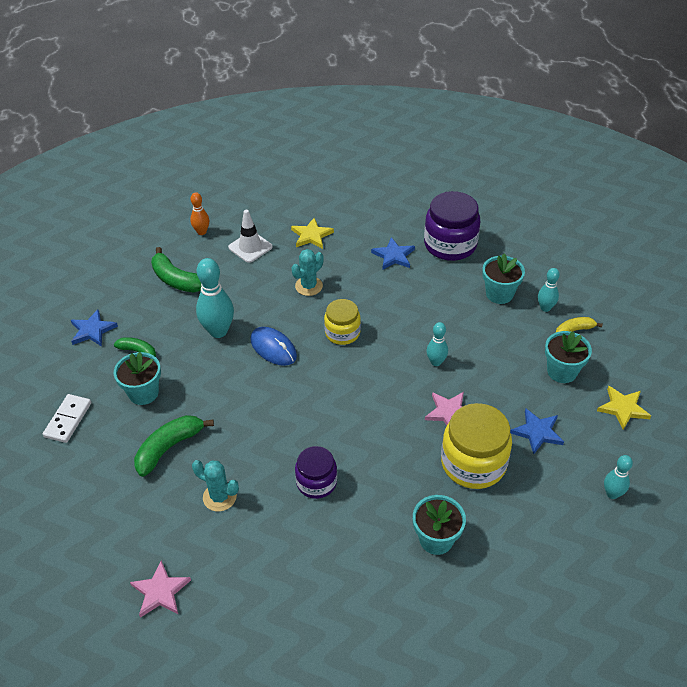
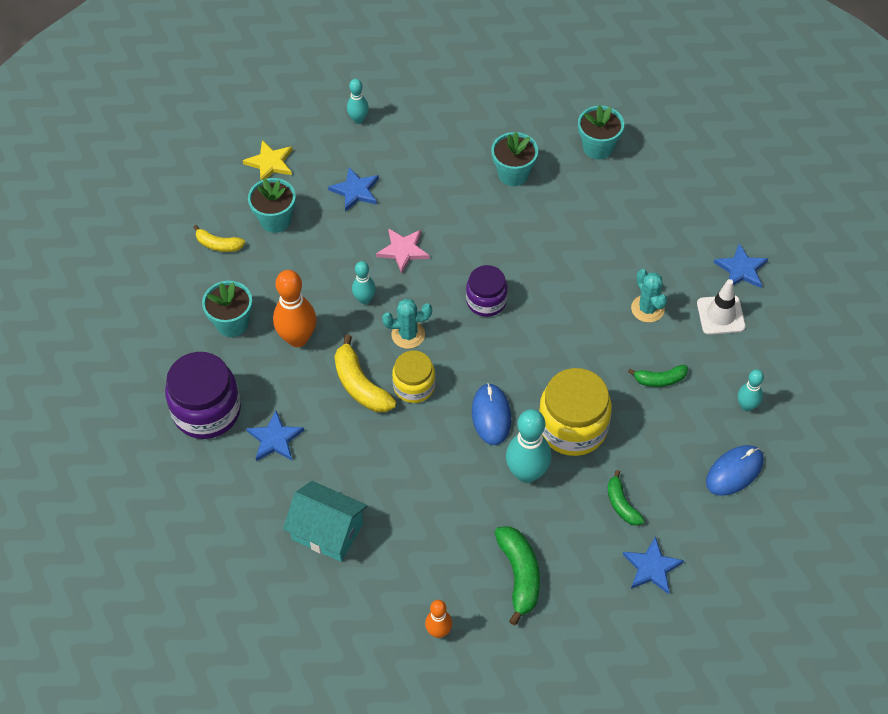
camera: 140 degrees left, 10 degrees up
white domino [43,394,91,443] -> blue mouse [706,445,764,496]
turquoise flower pot [114,352,161,405] -> turquoise flower pot moved to [578,105,624,159]
pink star [130,560,191,618] -> blue star [714,243,768,288]
green banana [134,415,214,477] -> green banana [628,365,688,387], size x0.62
white traffic cone [228,210,273,263] -> white traffic cone moved to [697,279,746,335]
yellow star [291,218,334,249] -> turquoise house [283,481,367,562]
turquoise cactus [291,249,323,296] -> turquoise cactus moved to [382,299,432,349]
purple jar [295,446,337,499] -> purple jar moved to [466,265,508,317]
yellow jar [441,403,512,489] -> yellow jar moved to [539,368,612,456]
turquoise bowling pin [538,268,560,312] -> turquoise bowling pin moved to [738,369,764,411]
none -> orange bowling pin [273,270,317,347]
none -> yellow banana [334,335,396,412]

